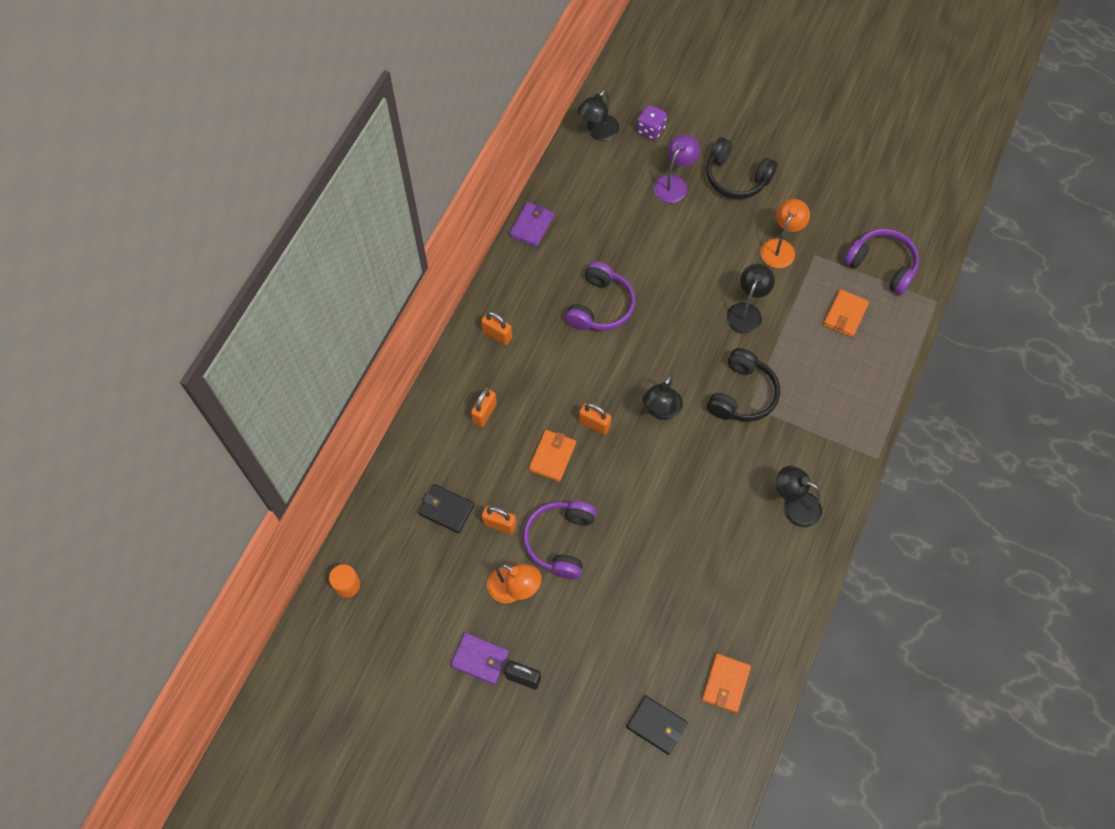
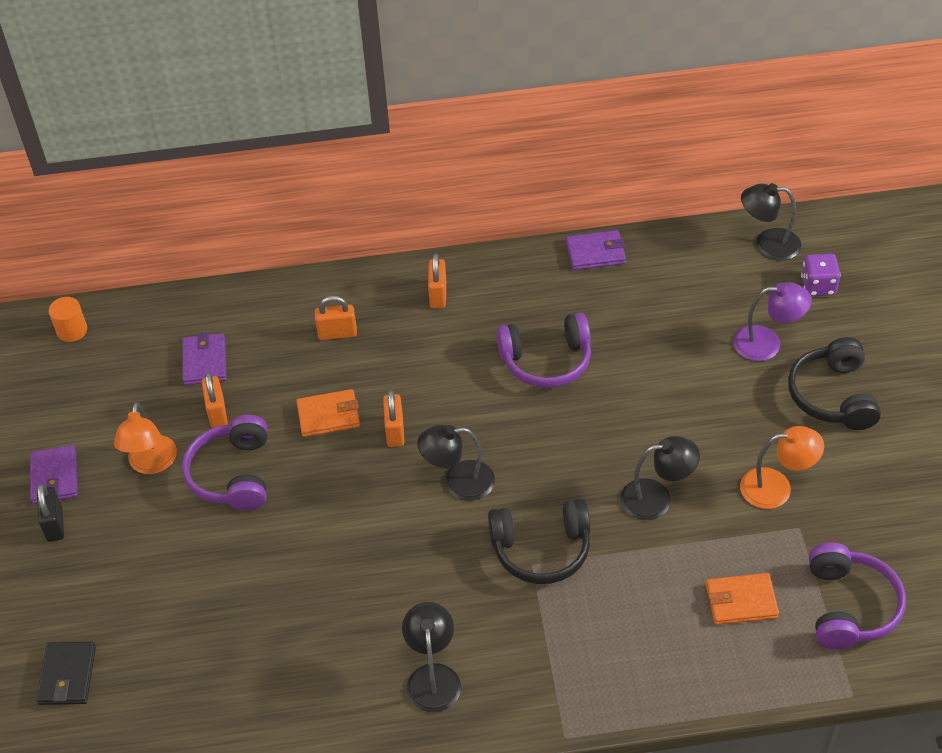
camera: 60 degrees right, 15 degrees down
black wallet [418,484,475,533] -> purple wallet [182,332,226,385]
purple headphones [523,501,596,579] -> purple headphones turned 75 degrees counterclockwise [182,415,268,511]
orange wallet [702,653,751,713] -> none

